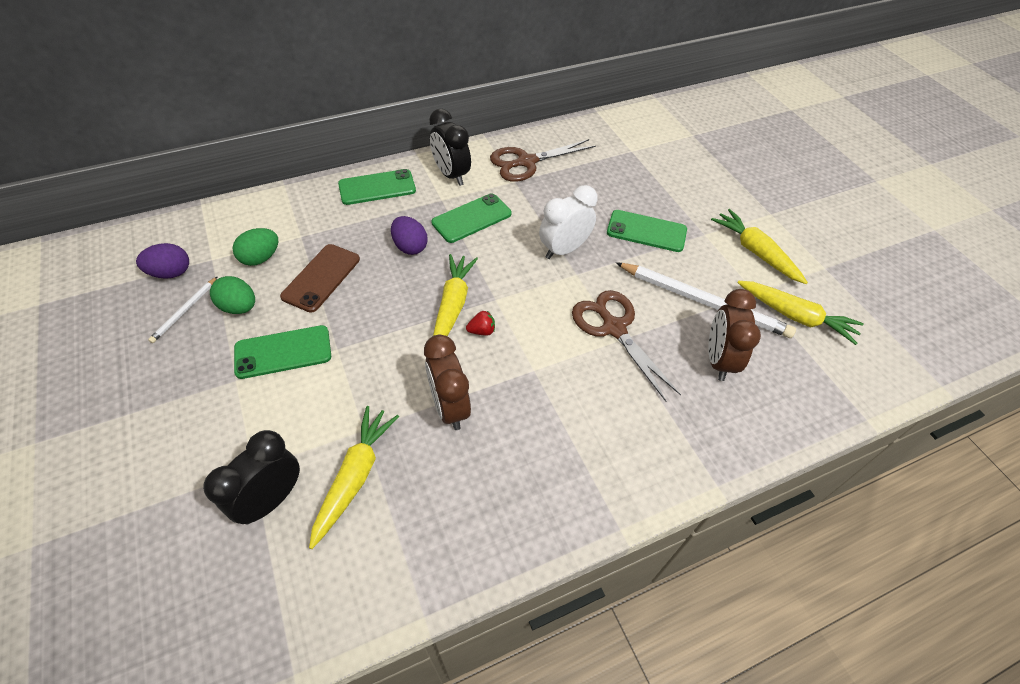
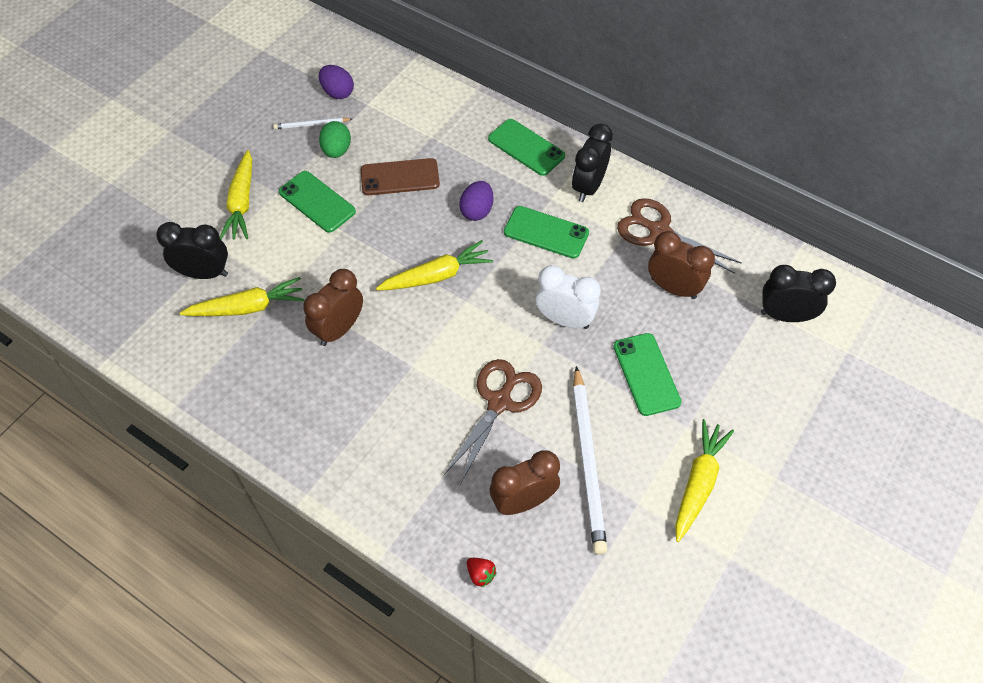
camera: 60 degrees right, 5 degrees up
green egg [233,228,278,266] -> none
red strawberry [466,311,495,336] -> red strawberry moved to [467,558,497,587]
yellow carrot [737,281,864,345] -> yellow carrot moved to [220,150,252,240]
none -> brown clock [648,231,715,299]
none -> black clock [761,265,836,322]

